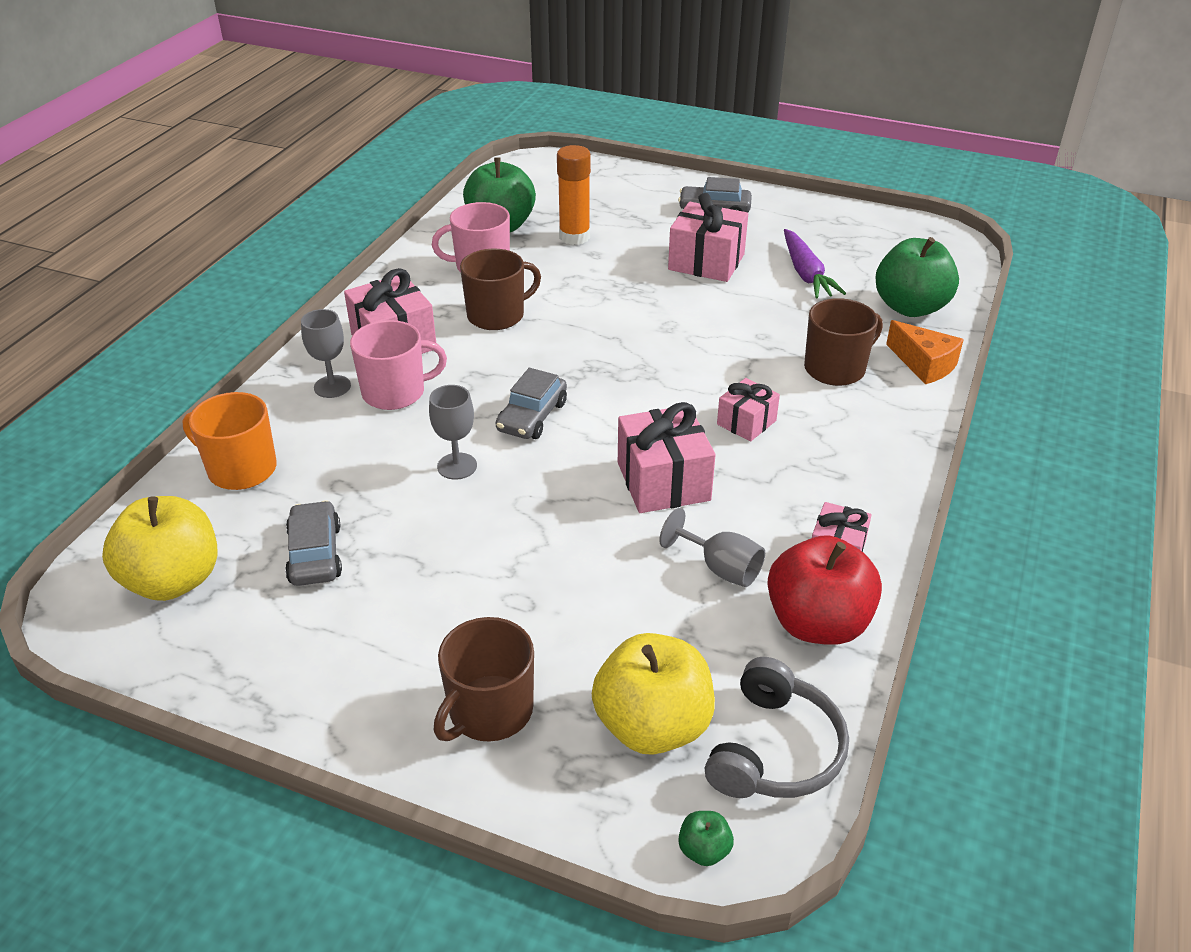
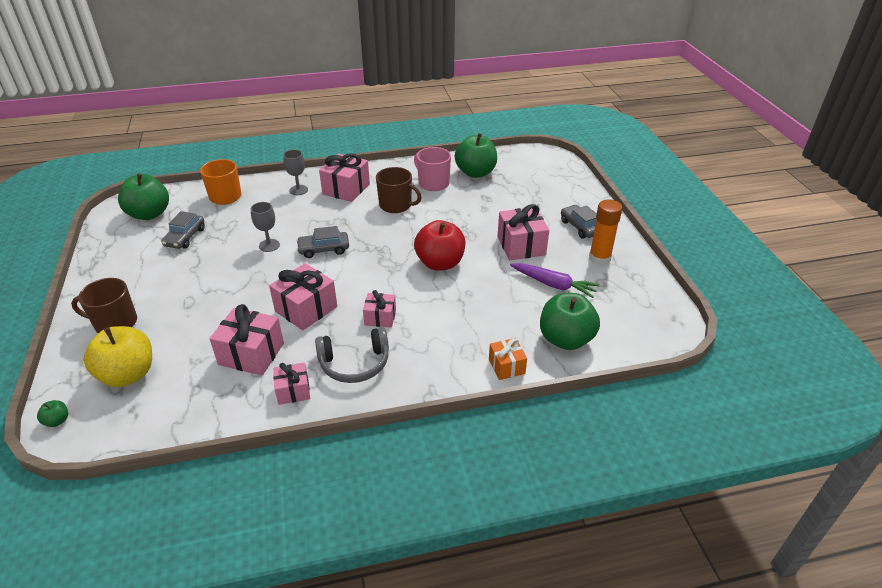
camera: 55 degrees right, 0 degrees up
yellow apple [102,496,218,601] -> green apple [118,173,169,220]
grey car [285,500,342,586] -> grey car turned 150 degrees clockwise [161,211,205,249]
pink mug [350,320,447,410] -> none
orange glue stick [557,145,591,245] -> orange glue stick moved to [589,200,622,265]
grey goblet [660,508,765,587] -> pink gift [209,304,284,375]
grey headphones [705,657,849,798] -> grey headphones moved to [315,327,389,383]
red apple [768,535,882,645] -> red apple moved to [414,220,465,271]
purple carrot [784,229,846,298] -> purple carrot turned 105 degrees counterclockwise [510,263,599,298]
brown mug [804,298,883,386] -> none
orange cheese [886,320,964,384] -> orange gift [489,338,527,380]

